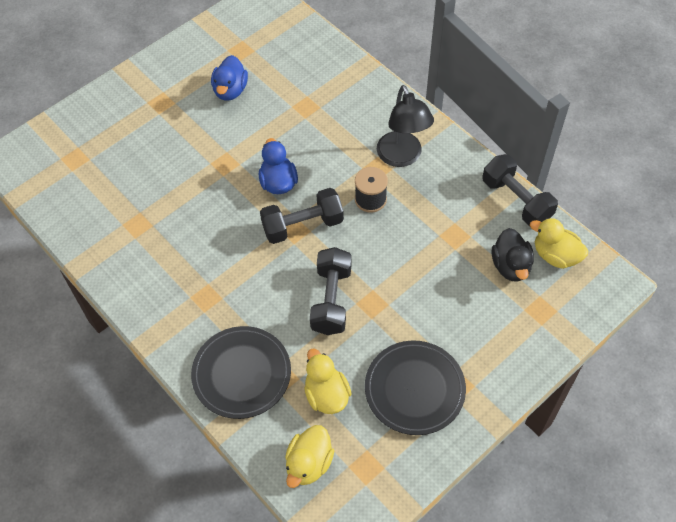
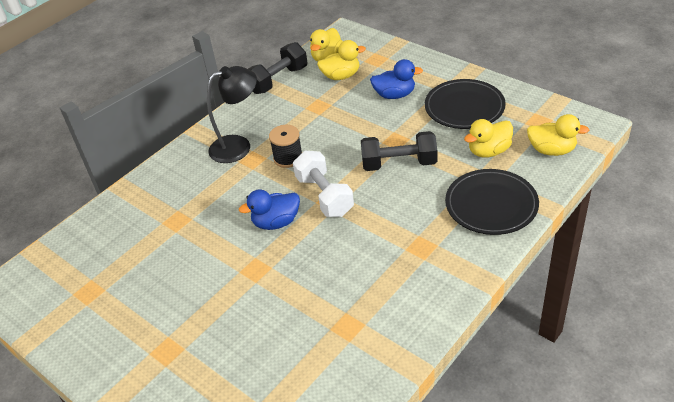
camera: 95 degrees left, 15 degrees down
blue duck [211,55,248,101] -> blue duck moved to [370,59,423,99]
black dumbbell [260,188,344,244] -> white dumbbell [293,151,354,217]
black duck [492,228,534,282] -> yellow duck [317,40,366,80]

